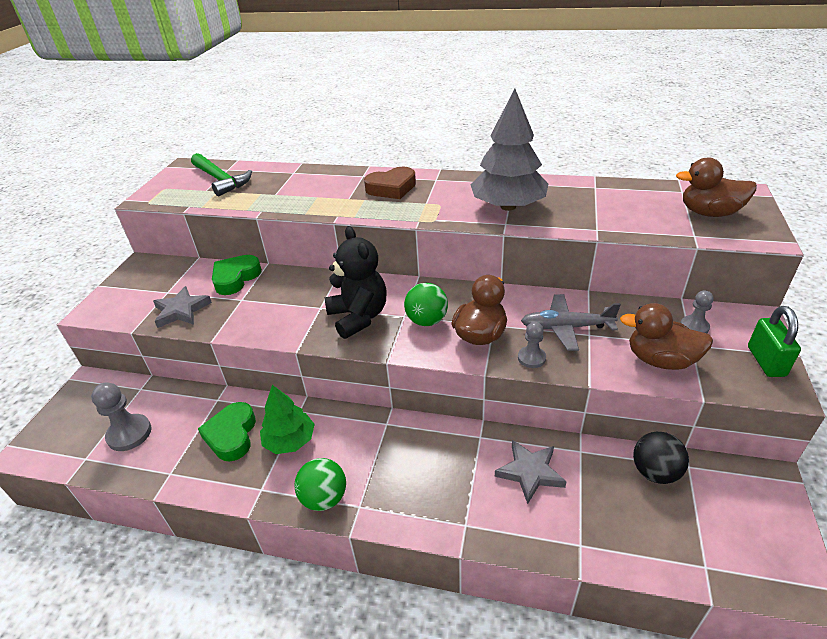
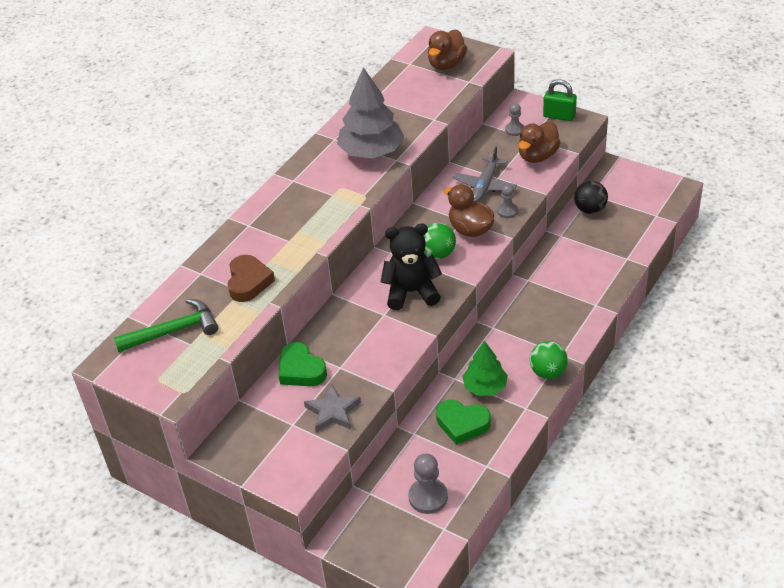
camera: 70 degrees left, 5 degrees up
brown heart [364,167,416,199] -> brown heart moved to [228,255,275,302]
grey star [495,440,567,504] -> none

